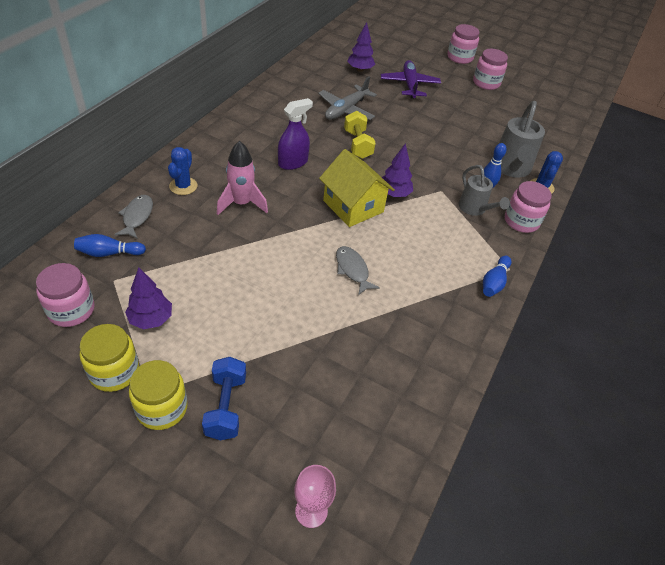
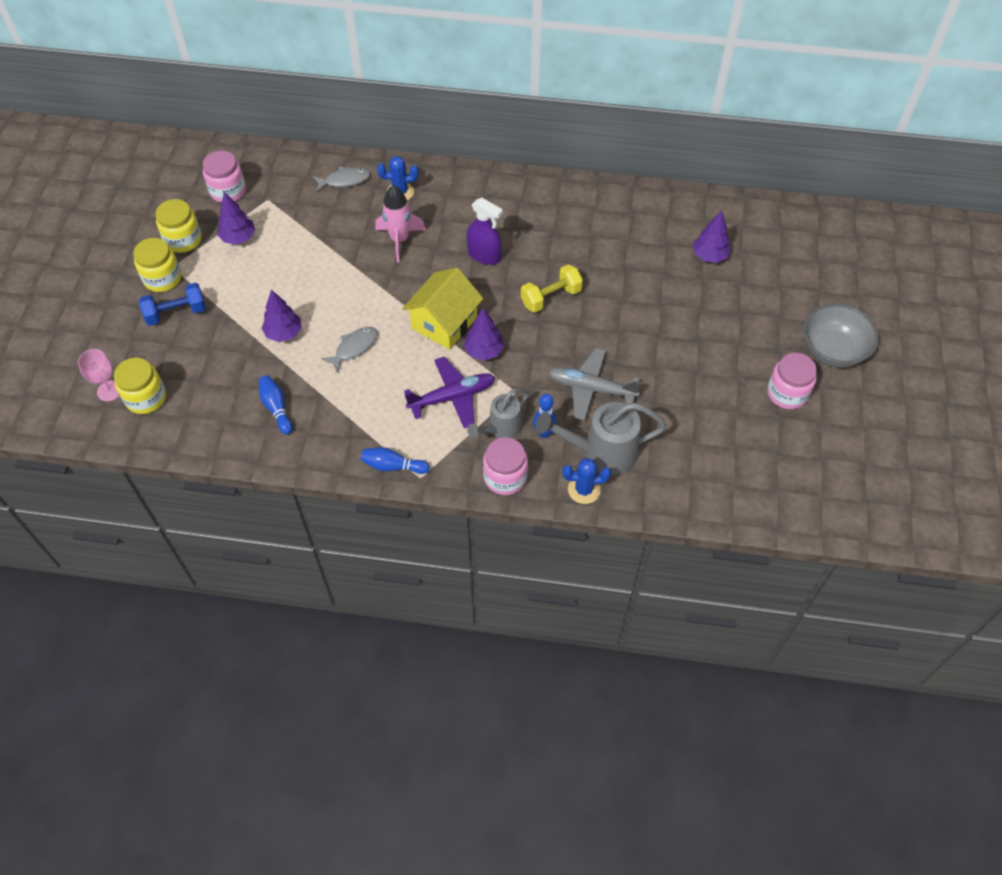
camera: 75 degrees right, 10 degrees up
blue bowling pin [74,234,146,257] -> blue bowling pin moved to [259,375,292,435]
grey plane [318,76,377,120] -> grey plane moved to [548,348,641,420]
purple plane [381,60,441,99] -> purple plane moved to [404,357,495,428]
pink jar [447,24,479,64] -> grey bowl [803,304,879,368]
none -> yellow jar [114,358,166,414]
none -> purple tree [261,290,301,342]

